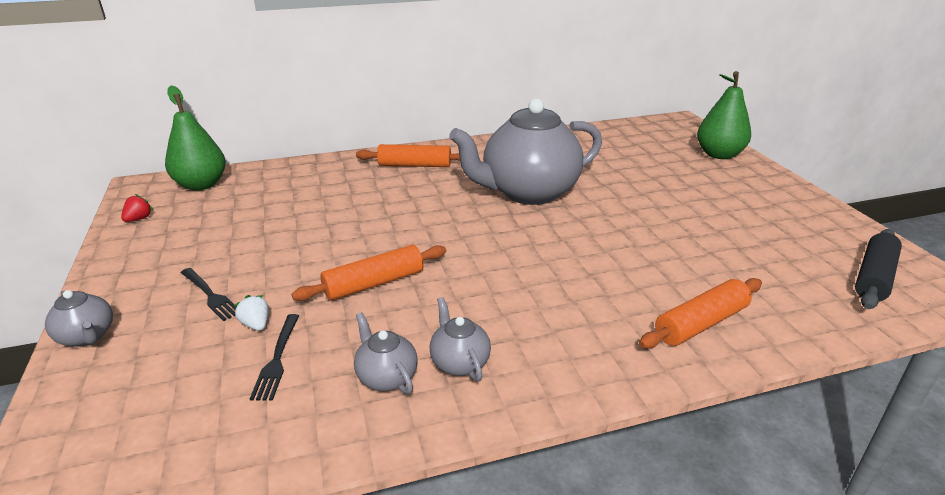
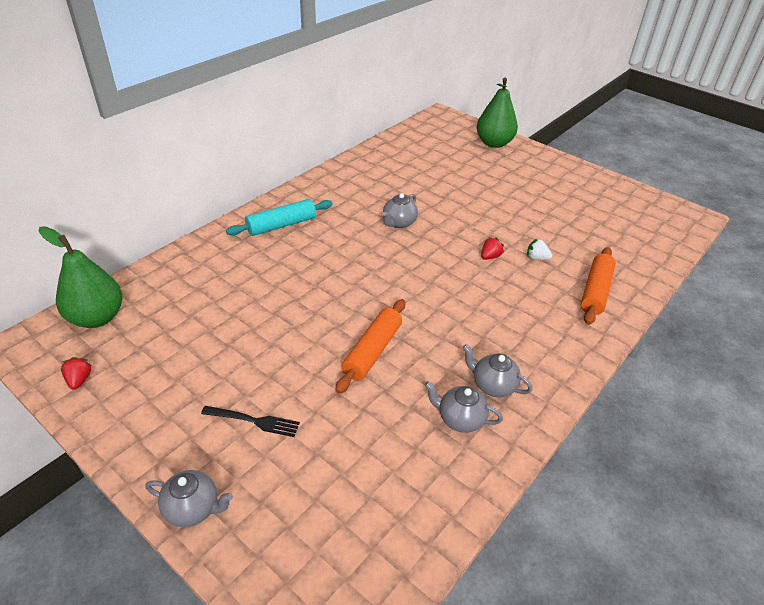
camera: 35 degrees left, 10 degrees up
white strawberry [234,295,269,331] -> white strawberry moved to [527,239,552,260]
black fork [250,314,299,400] -> none
orange rolling pin [356,144,460,167] -> turquoise rolling pin [226,199,333,236]
grey teapot [449,99,602,205] -> grey teapot [382,193,418,228], size x0.41
black rolling pin [855,229,902,309] -> none
none -> red strawberry [481,237,504,260]

